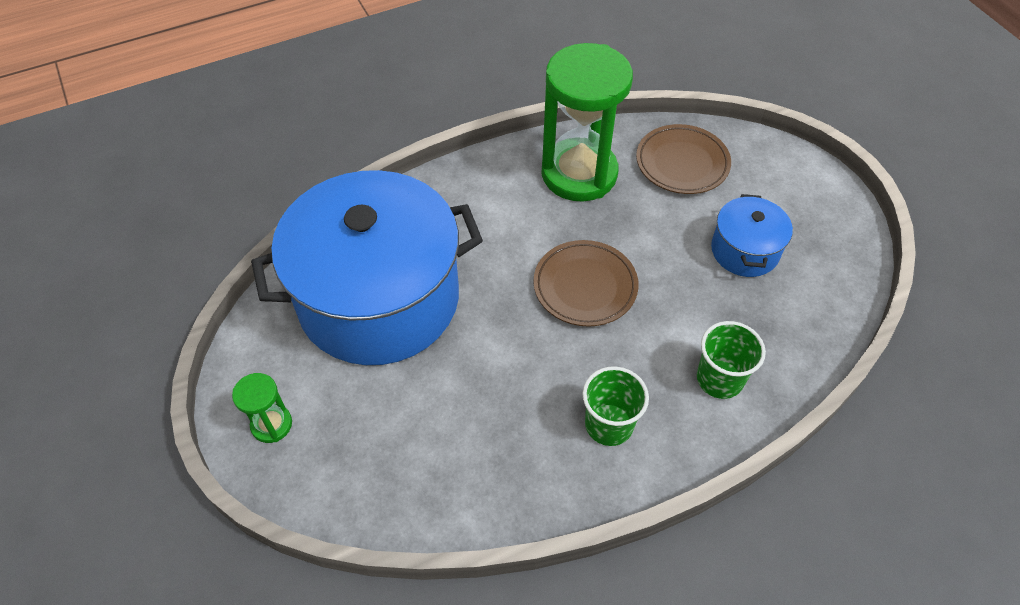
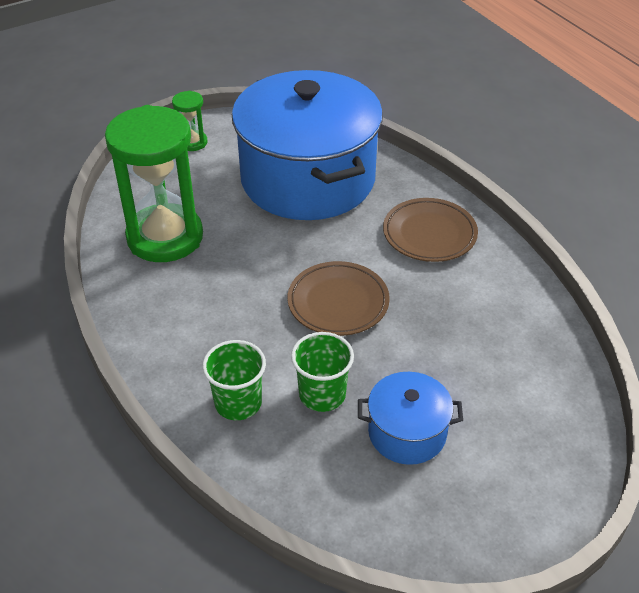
camera: 85 degrees right, 10 degrees down
green hourglass [541,43,633,202] -> green hourglass moved to [105,105,203,262]
green cup [582,366,649,446] -> green cup moved to [291,332,354,412]
brown plate [636,124,731,194] -> brown plate moved to [383,198,478,262]

